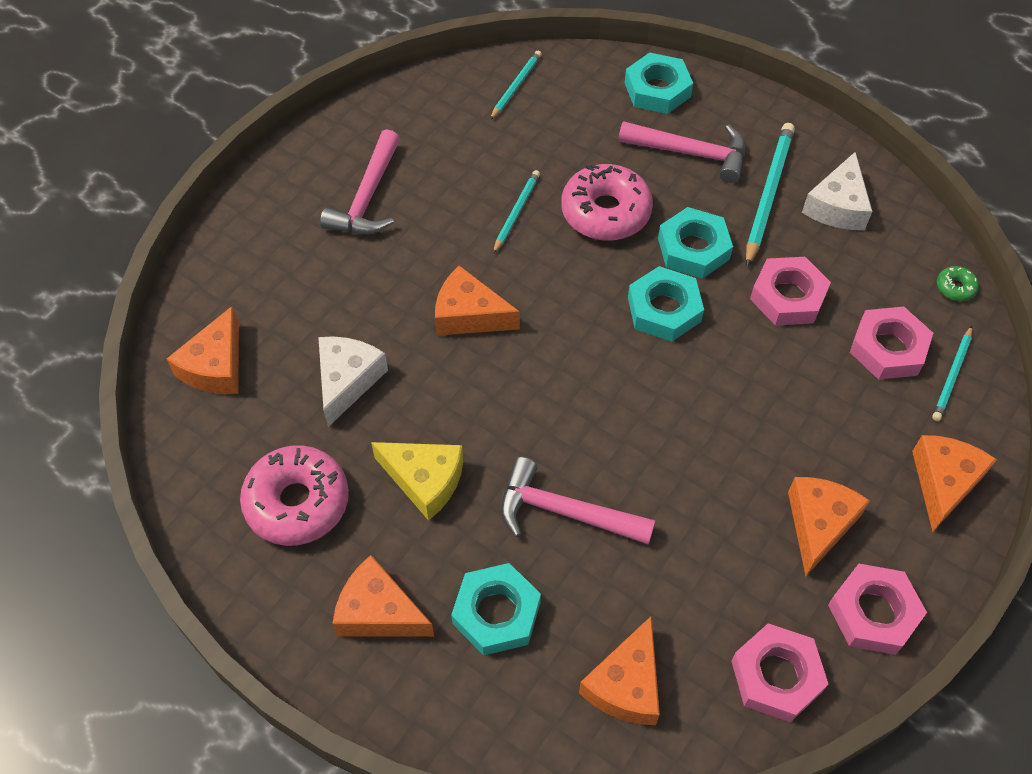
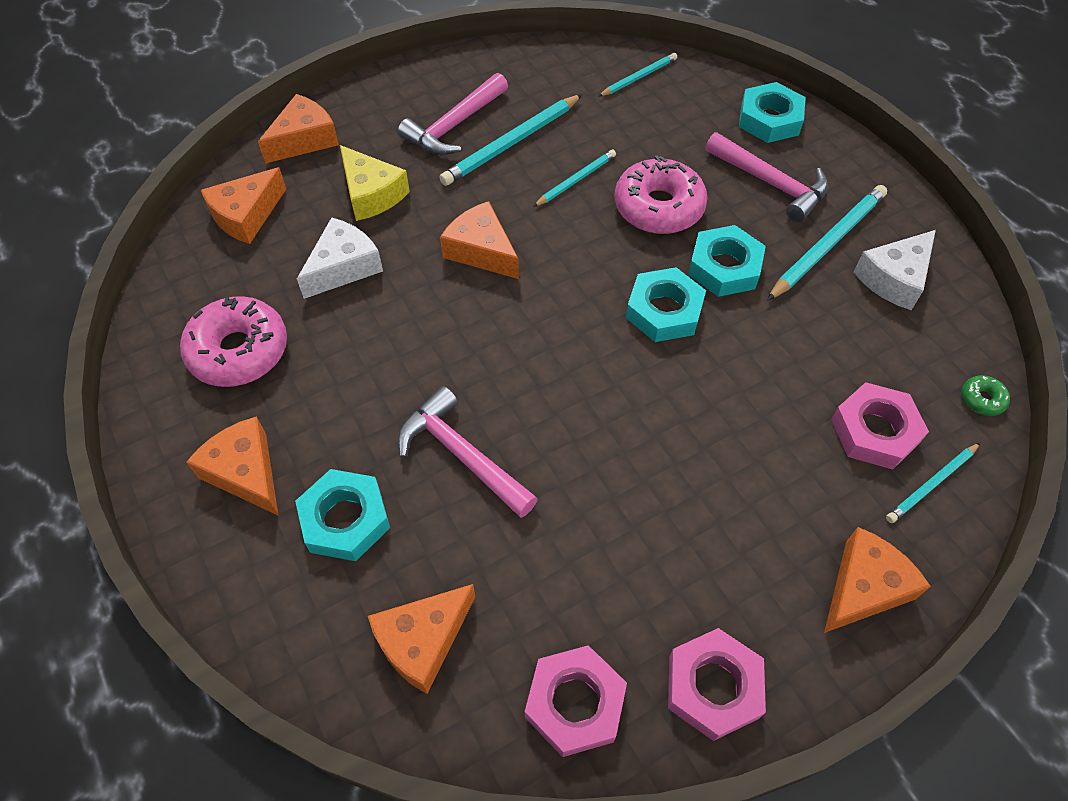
camera: 25 degrees right, 0 degrees up
yellow cheese [371,442,463,521] -> yellow cheese moved to [340,145,410,221]
pink nut [750,257,831,325] -> none
orange cheese [788,477,870,576] -> orange cheese moved to [258,94,339,163]
none -> turquoise pencil [439,94,582,186]

